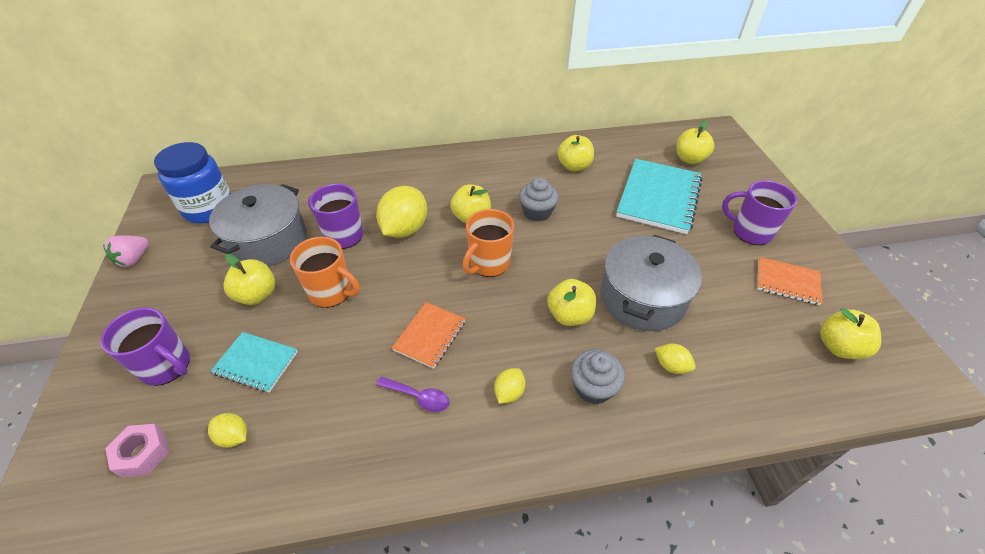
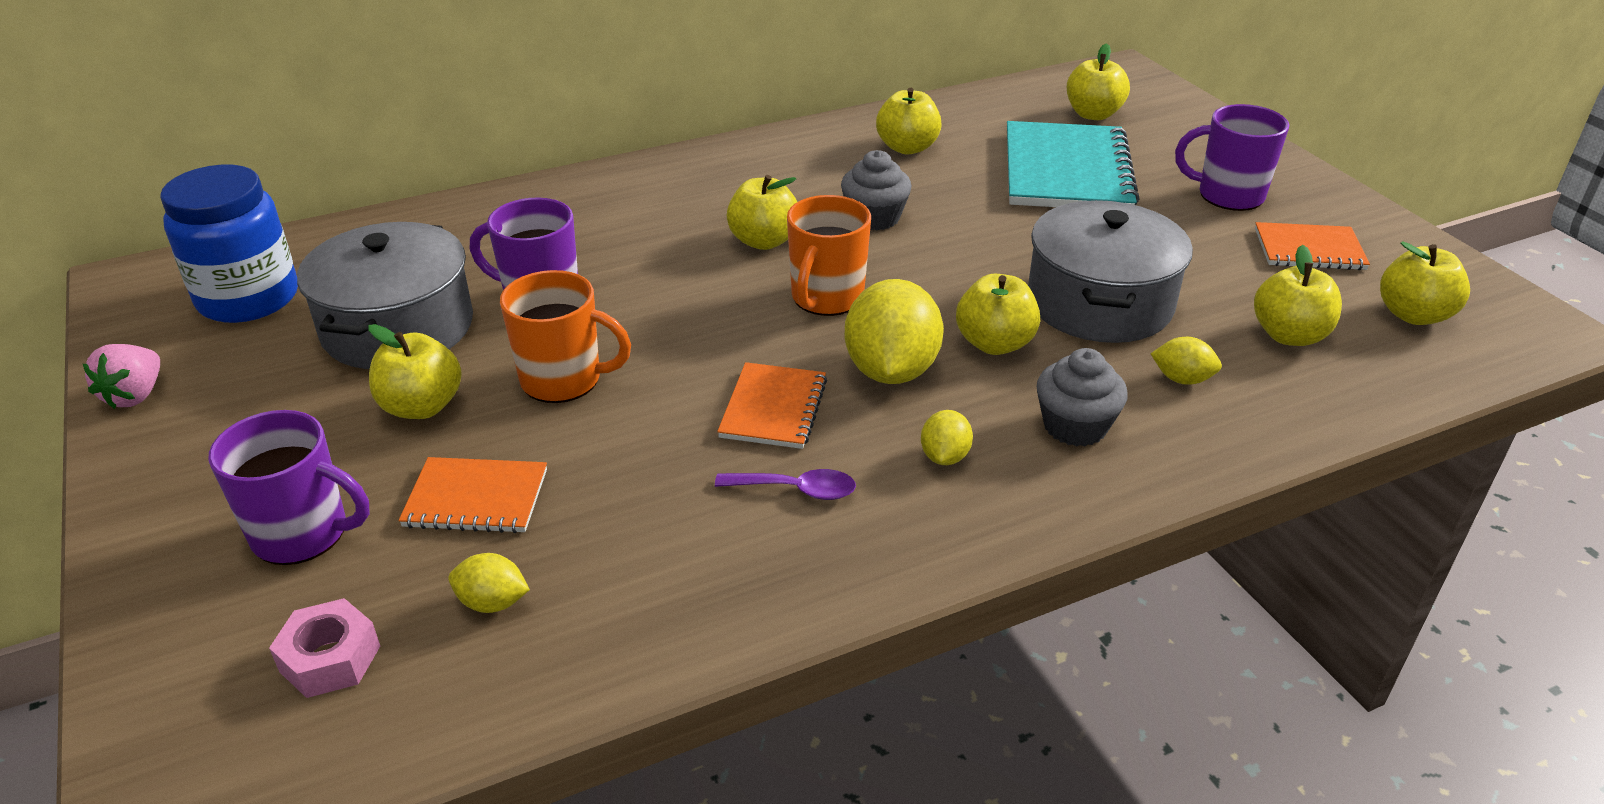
camera: 15 degrees left, 10 degrees down
turquoise notebook [211,332,298,393] -> orange notebook [399,457,547,533]
yellow lemon [376,186,427,238] -> yellow lemon moved to [844,279,944,384]
none -> yellow apple [1254,245,1342,346]

